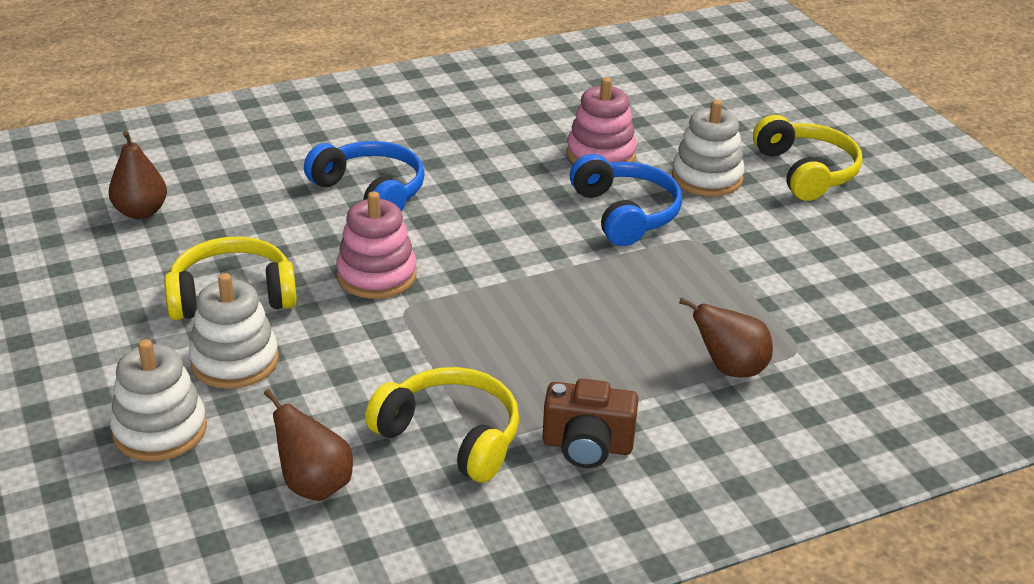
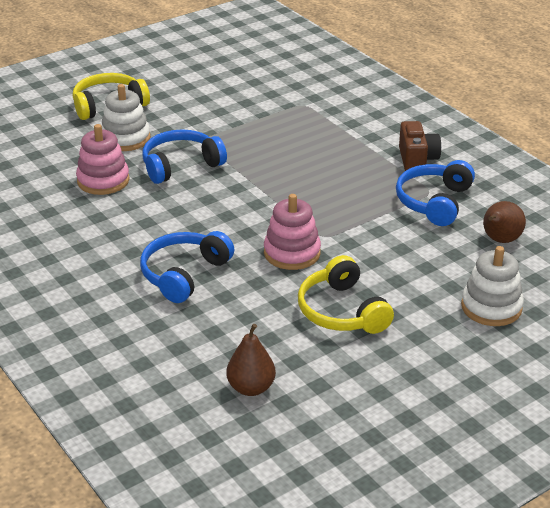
camera: 100 degrees left, 0 degrees up
white stacking toy [189,273,279,389] -> none
yellow headphones [365,367,519,483] -> blue headphones [396,160,475,226]
brown pear [679,297,773,377] -> none

